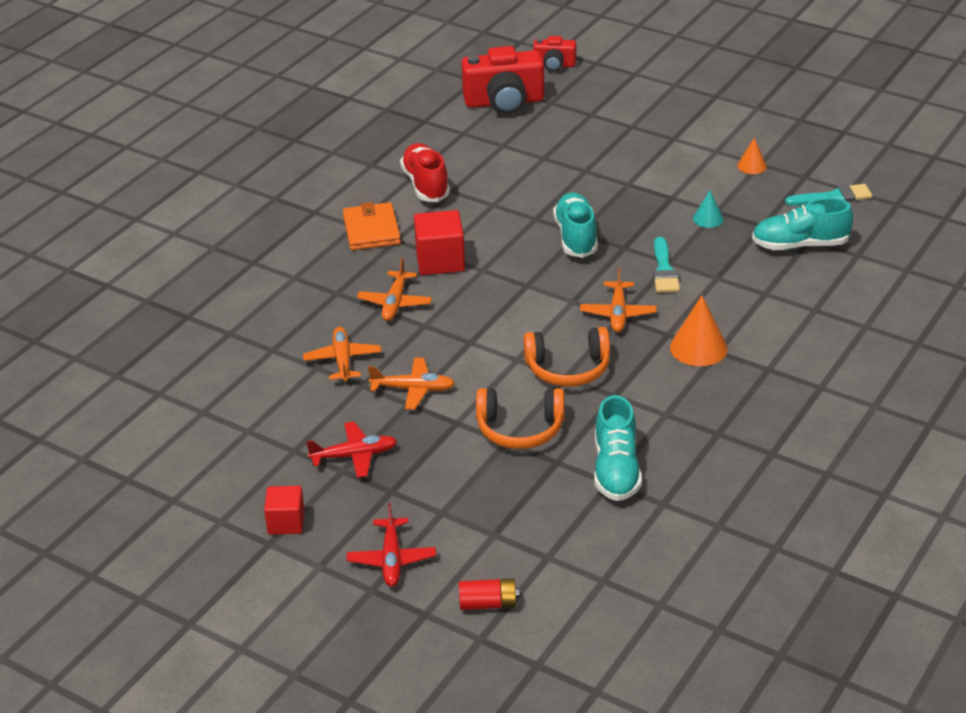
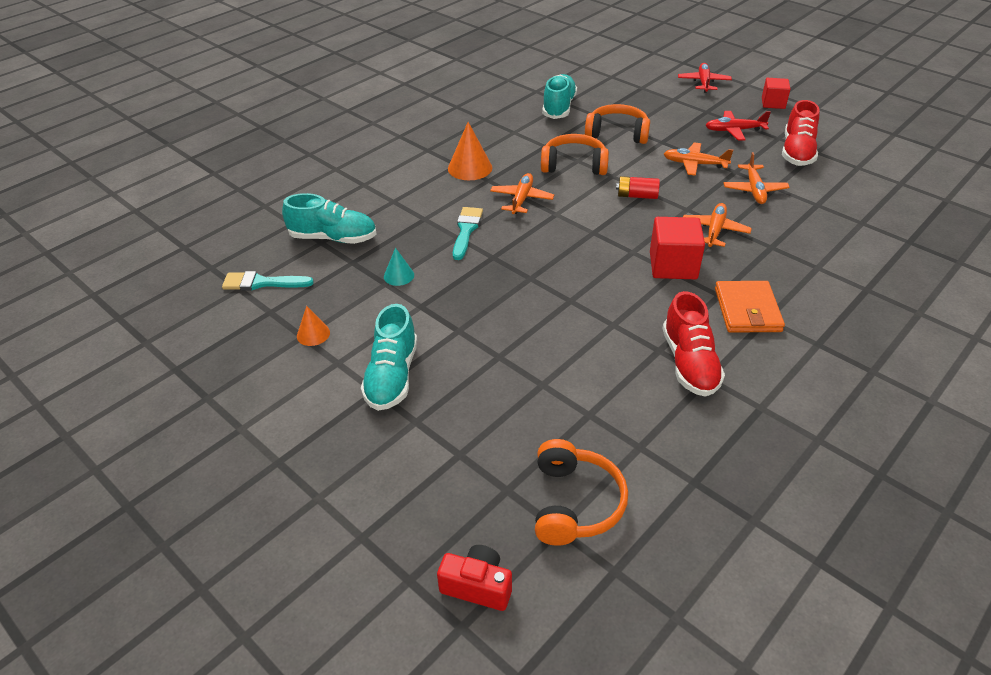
camera: 170 degrees left, 5 degrees up
red battery [459,579,519,610] -> red battery moved to [616,176,660,199]
red camera [461,46,544,114] -> orange headphones [535,439,628,546]
turquoise shoe [553,192,598,258] -> turquoise shoe moved to [361,304,417,411]
none -> red shoe [782,100,820,166]

